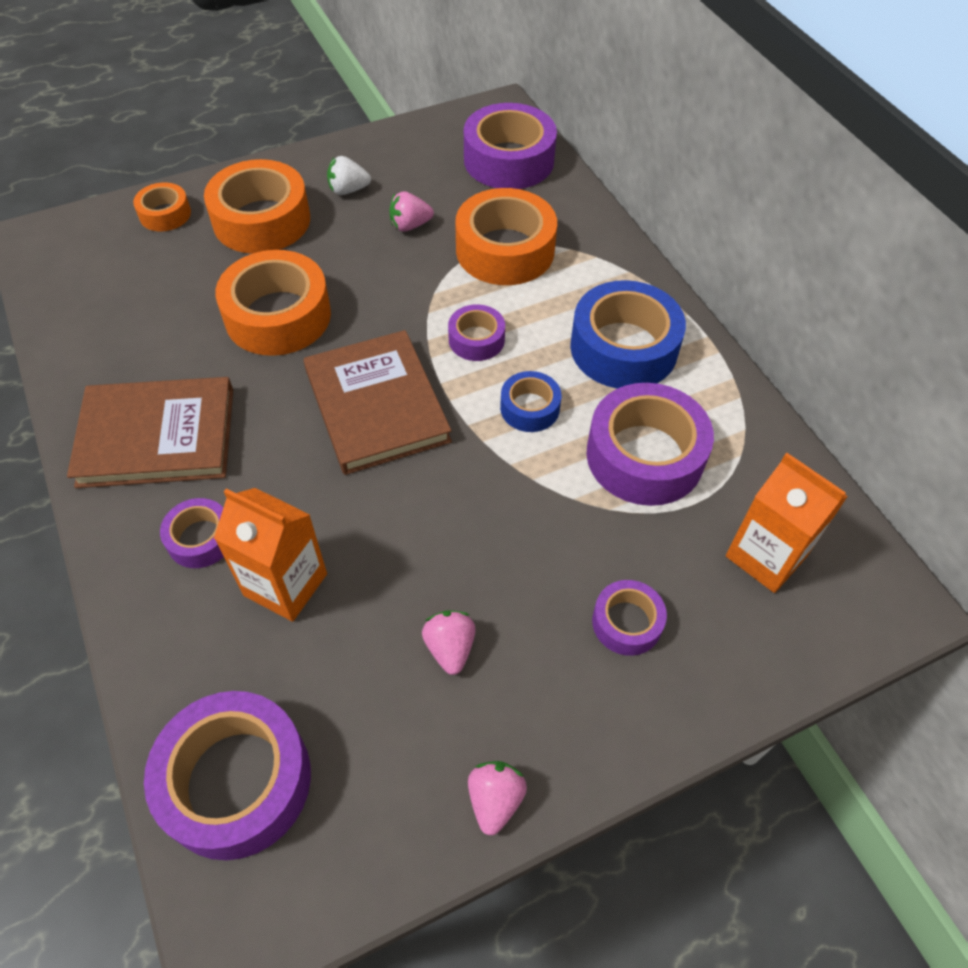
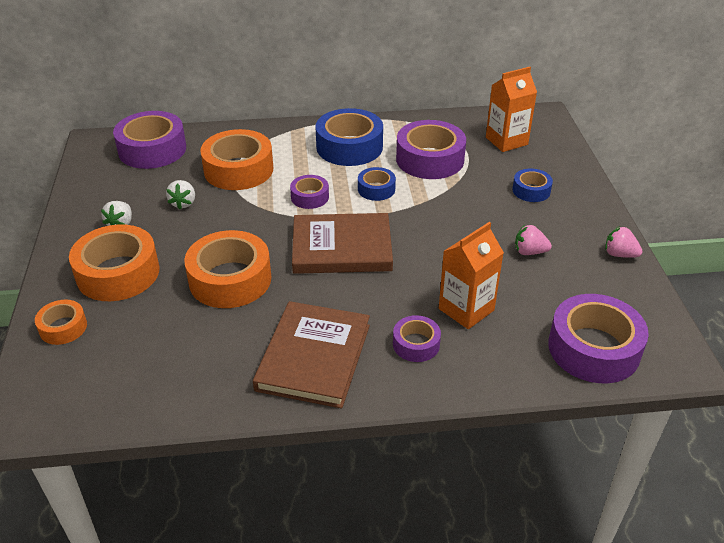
camera: 70 degrees left, 15 degrees down
pink strawberry [389,191,434,232] -> white strawberry [166,180,195,210]
purple tape [592,580,667,656] -> blue tape [512,169,553,202]

